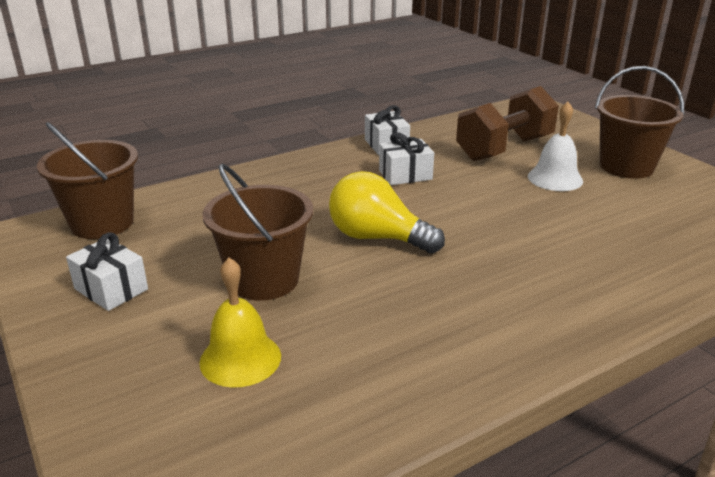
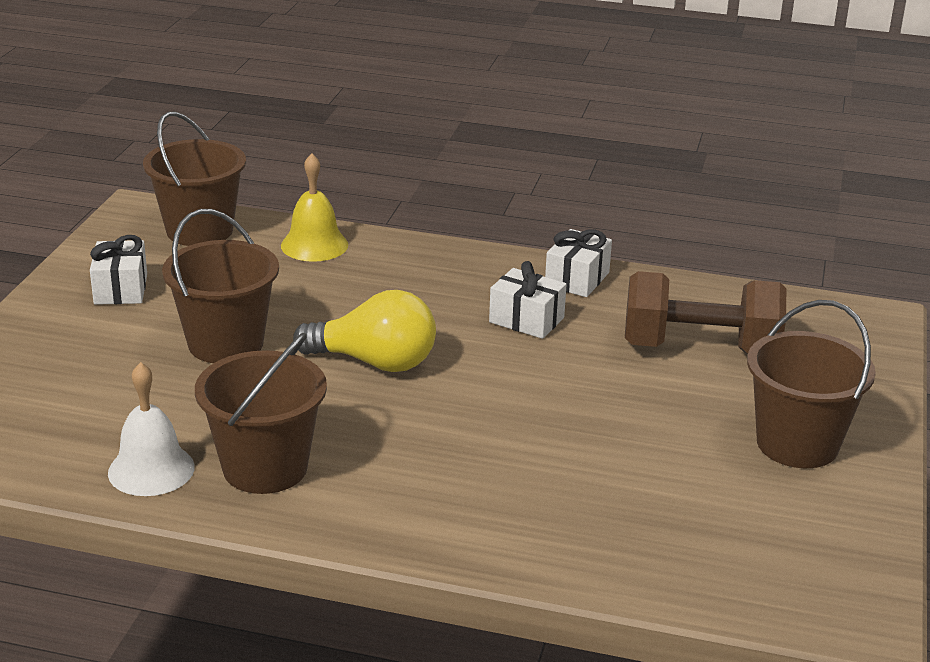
camera: 45 degrees right, 0 degrees up
yellow bell [199,258,281,388] -> yellow bell moved to [281,153,348,262]
yellow light bulb [329,171,445,253] -> yellow light bulb turned 120 degrees clockwise [293,290,436,372]
white bell [528,102,583,191] -> white bell moved to [108,362,195,496]
none -> brown bucket [195,332,327,494]

